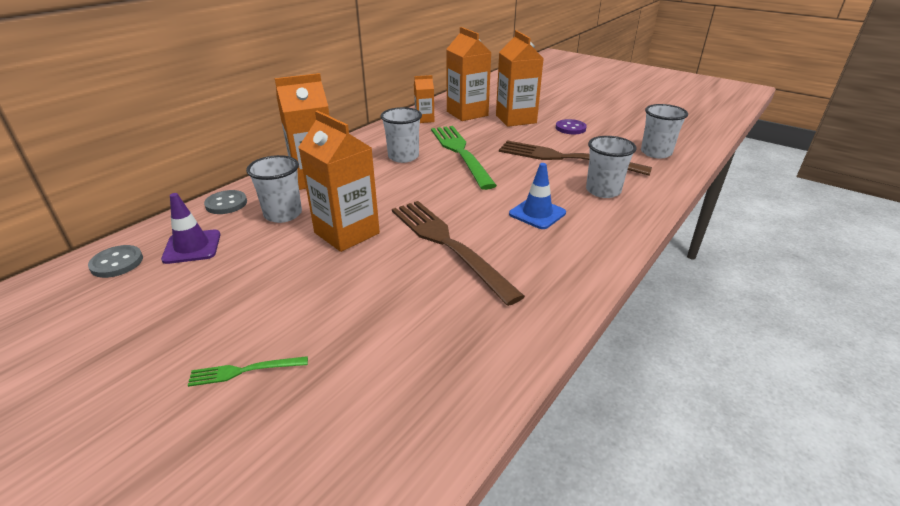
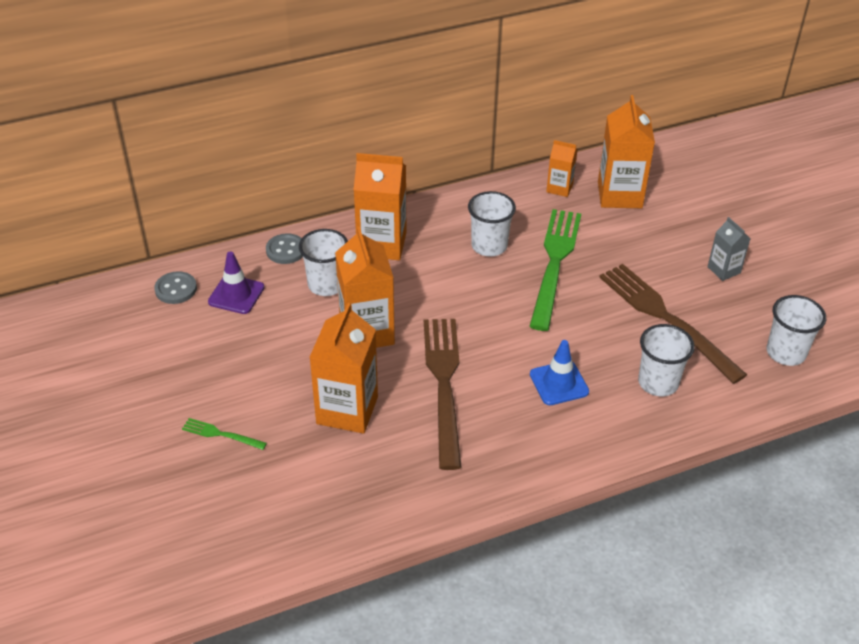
camera: 30 degrees right, 10 degrees up
orange carton [496,30,544,127] -> orange carton moved to [309,303,378,434]
purple button [556,119,587,134] -> grey carton [707,217,751,281]

